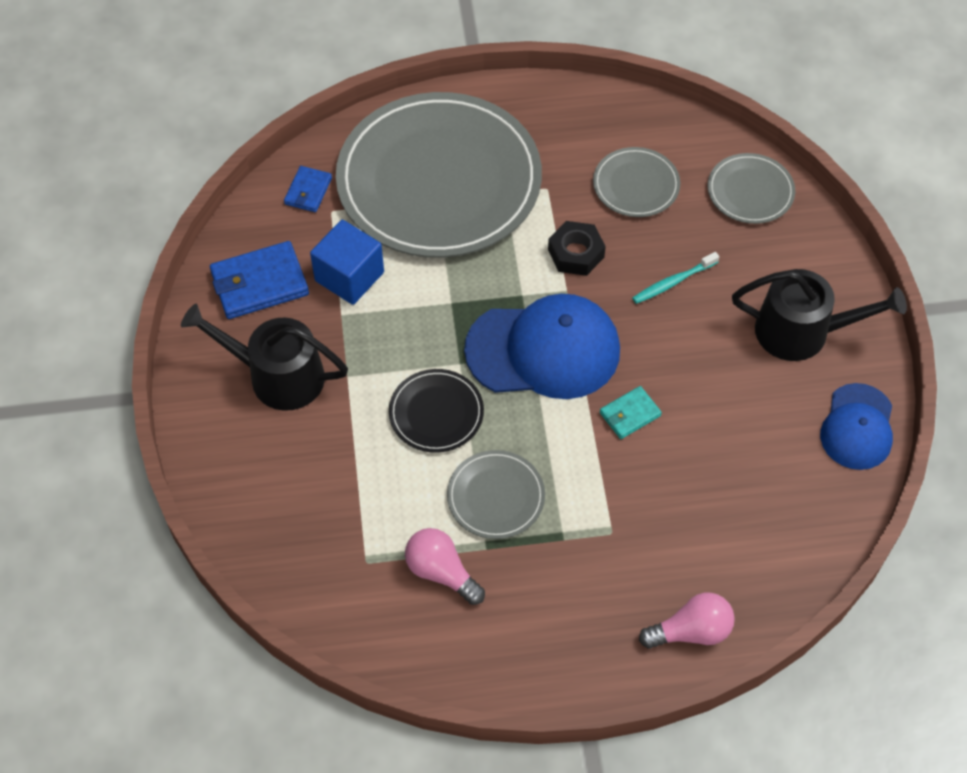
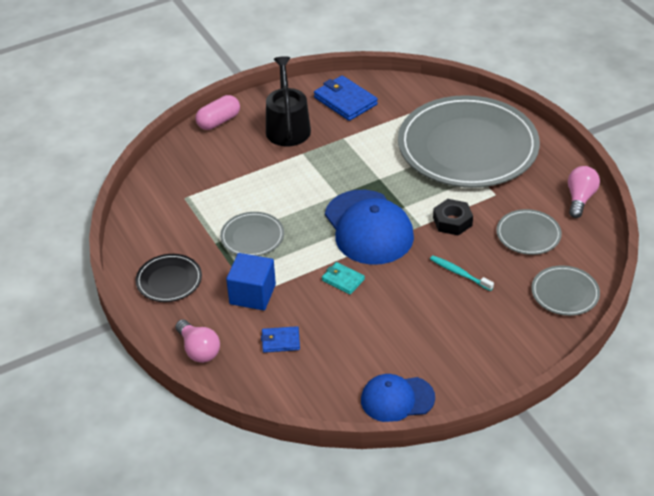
camera: 70 degrees right, 15 degrees down
blue wallet [284,166,332,212] -> blue wallet moved to [261,326,300,353]
blue cube [310,220,384,305] -> blue cube moved to [226,253,276,310]
black plate [389,369,484,453] -> black plate moved to [136,254,202,302]
pink light bulb [405,528,485,605] -> pink light bulb moved to [568,166,600,218]
black watering can [732,269,907,361] -> none
none -> pink capsule [195,95,240,130]

